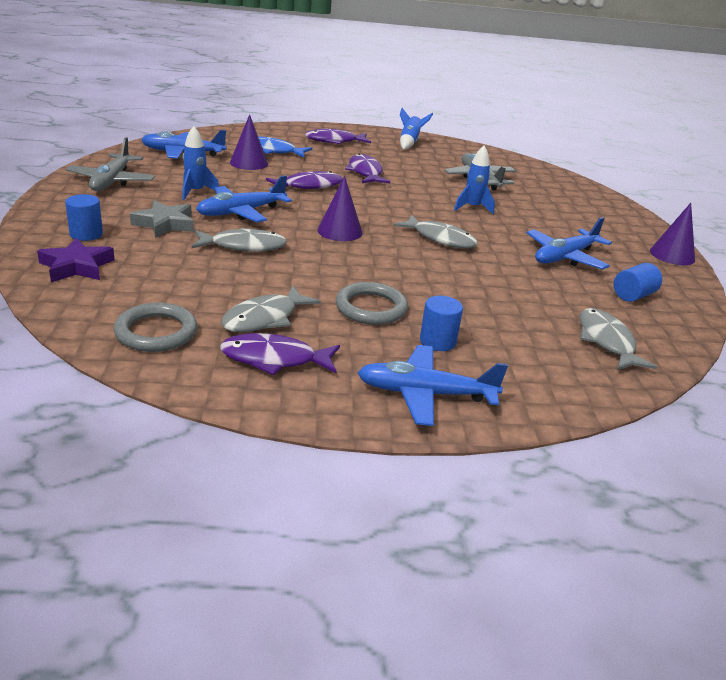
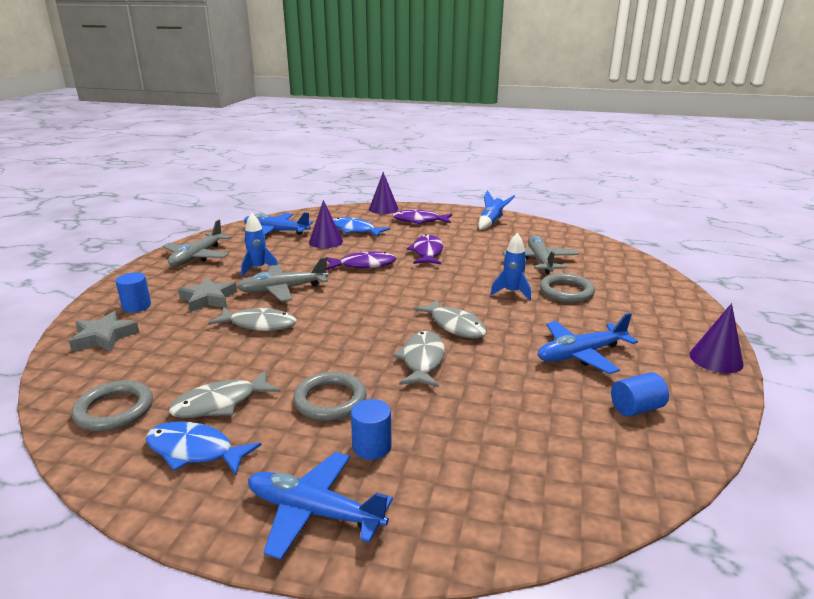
camera: 20 degrees right, 5 degrees down
purple star [37,238,115,282] -> grey star [69,311,139,352]
blue plane [196,175,292,222] -> grey plane [237,257,328,302]
purple fish [220,333,340,375] -> blue fish [146,421,262,475]
purple cone [317,176,363,241] -> purple cone moved to [369,172,399,214]
grey fish [579,308,657,370] -> grey fish moved to [393,331,445,387]
none -> grey ring [540,273,595,303]

